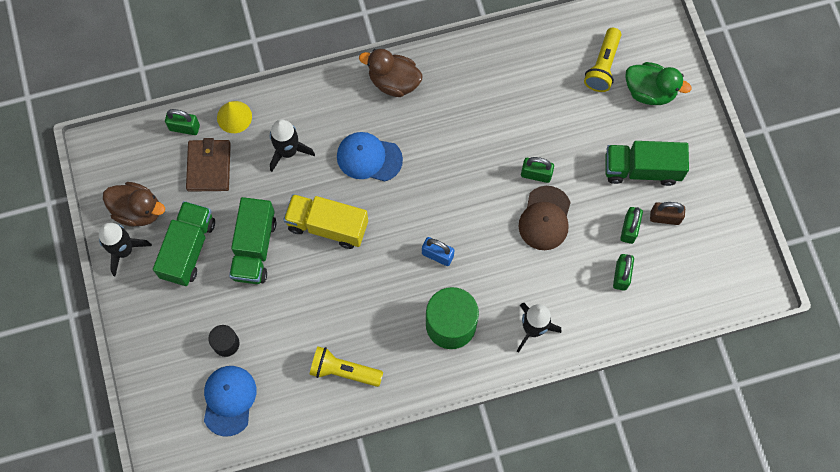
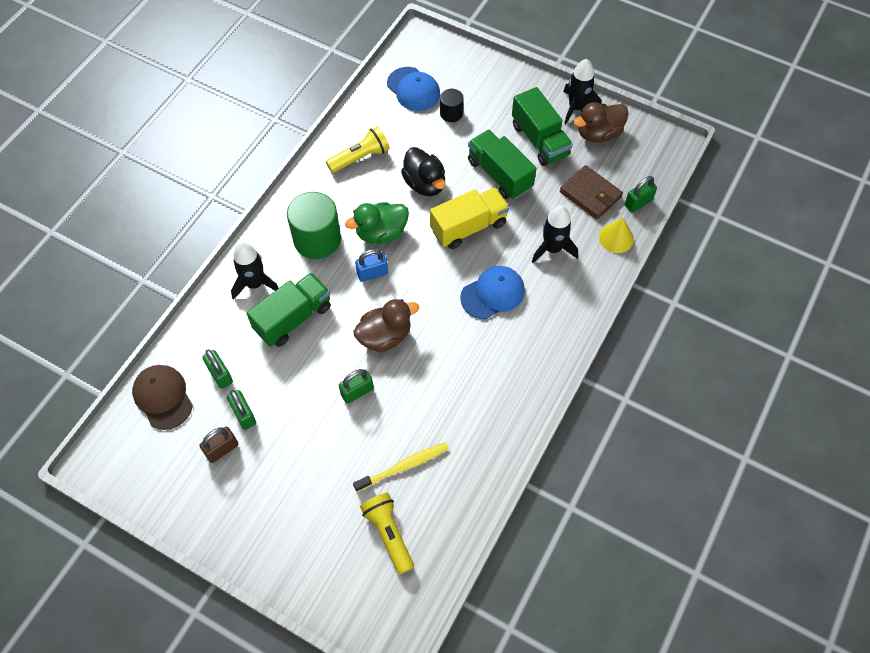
camera: 135 degrees right, 10 degrees down
brown duck [359,49,423,97] -> brown duck moved to [353,299,419,352]
brown cap [519,186,571,250] -> brown cap moved to [132,365,193,430]
green truck [606,141,689,186] -> green truck moved to [247,273,331,347]
green duck [625,62,691,105] -> green duck moved to [345,202,409,244]
none -> yellow toothbrush [353,442,449,492]
none -> black duck [401,147,446,196]

